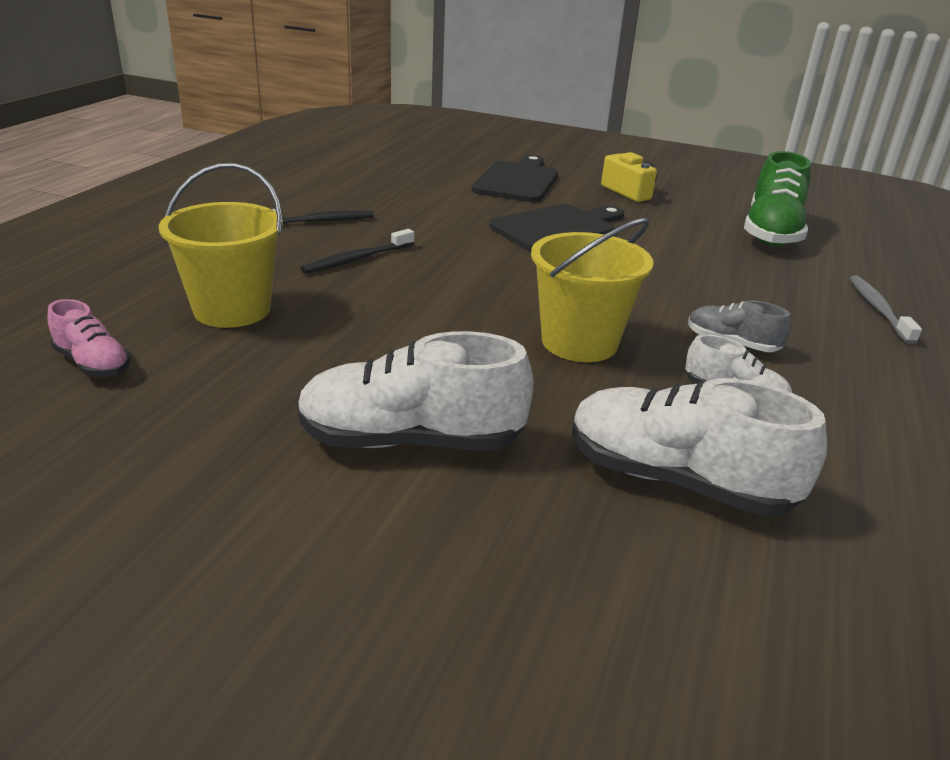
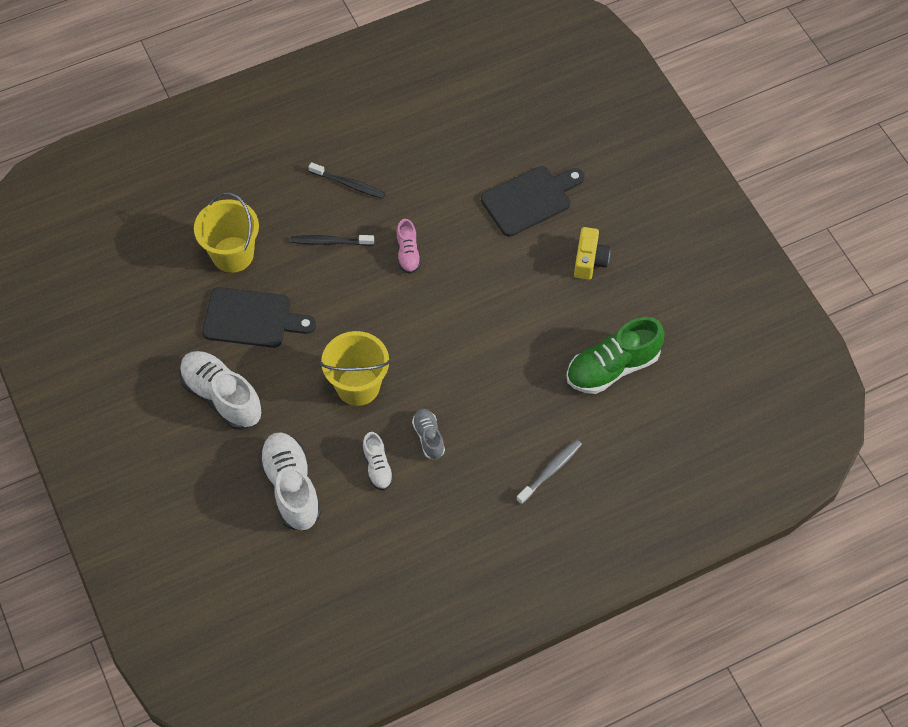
camera: 45 degrees right, 30 degrees up
pink shoe [47,299,131,377] -> pink shoe moved to [396,219,421,274]
black cutting board [489,204,624,251] -> black cutting board moved to [202,287,316,348]

